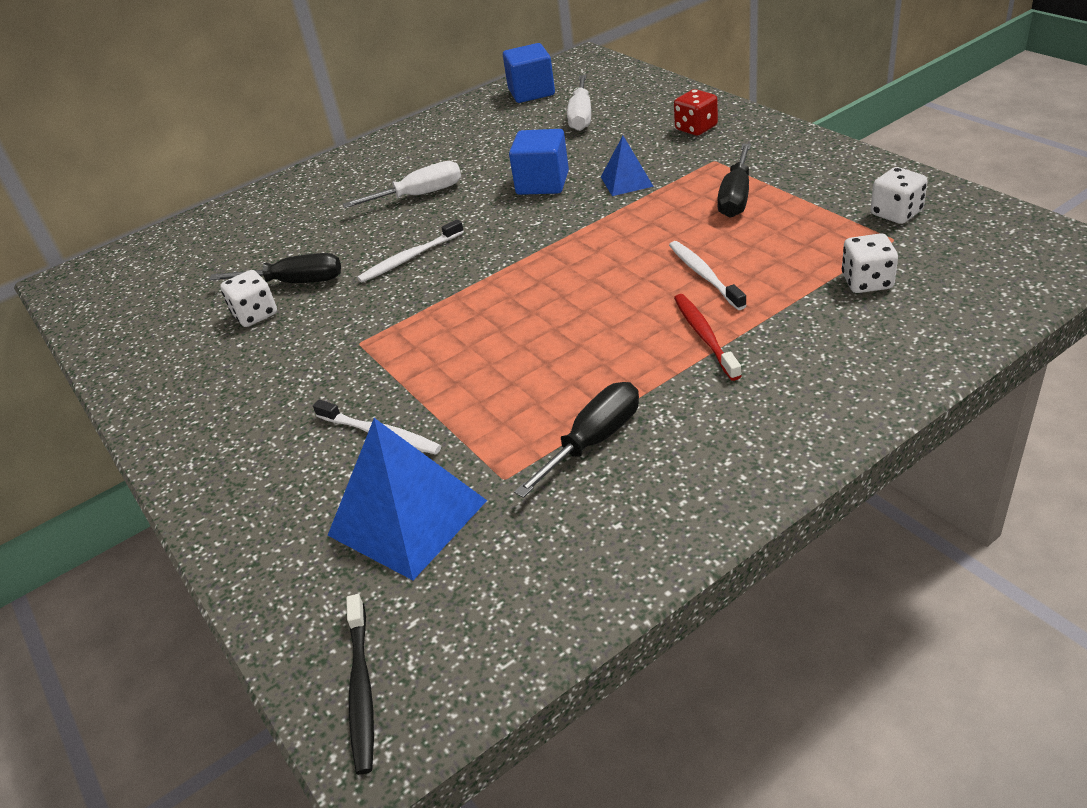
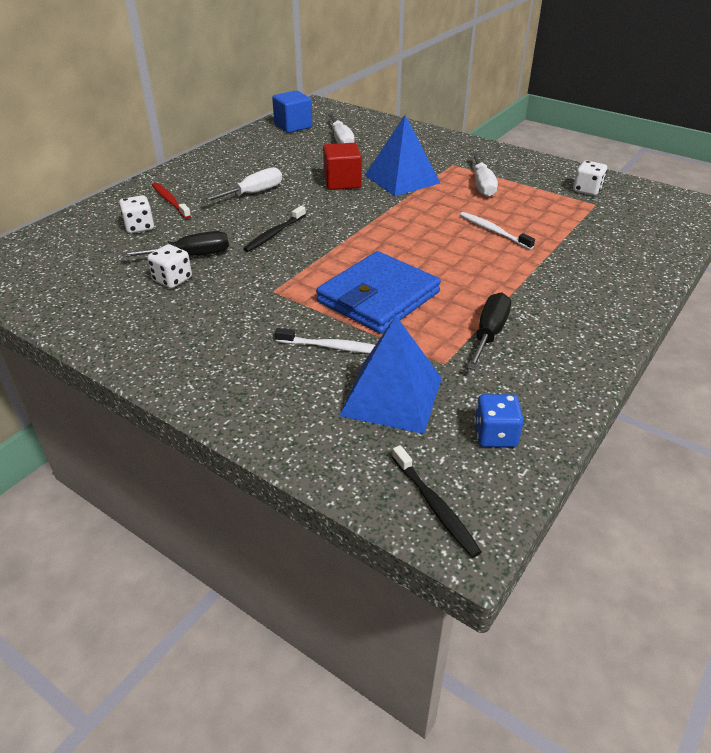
camera: 25 degrees left, 0 degrees up
white toothbrush [357,219,464,283] -> black toothbrush [243,206,306,252]
blue cube [509,129,569,195] -> red cube [323,143,362,190]
blue pyramid [601,136,654,196] -> blue pyramid [365,115,440,196], size x1.84
red dice [674,89,718,136] -> none
red toothbrush [674,294,741,381] -> red toothbrush moved to [152,182,191,219]
black screwdriver [717,144,751,218] -> white screwdriver [471,153,498,197]
white dice [842,233,898,293] -> white dice moved to [119,195,154,233]
none -> blue wallet [316,251,441,334]
none -> blue dice [474,394,524,447]

